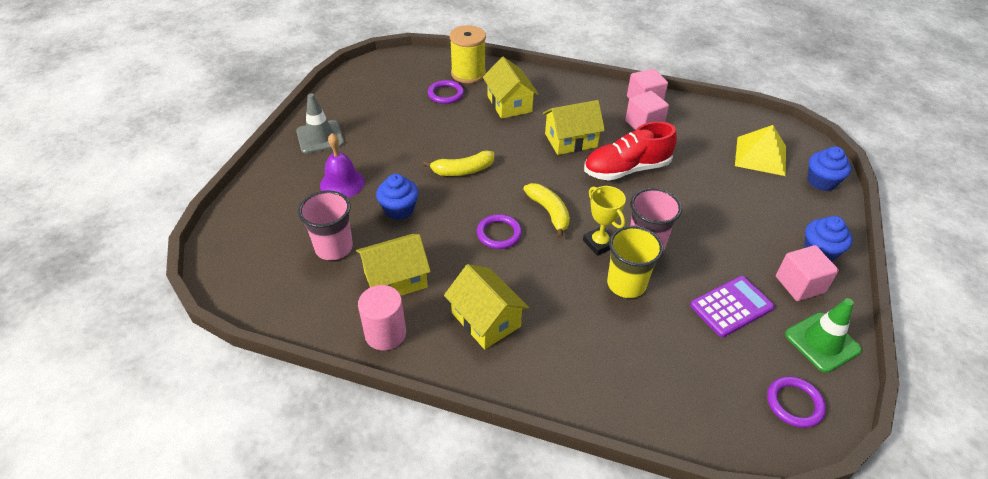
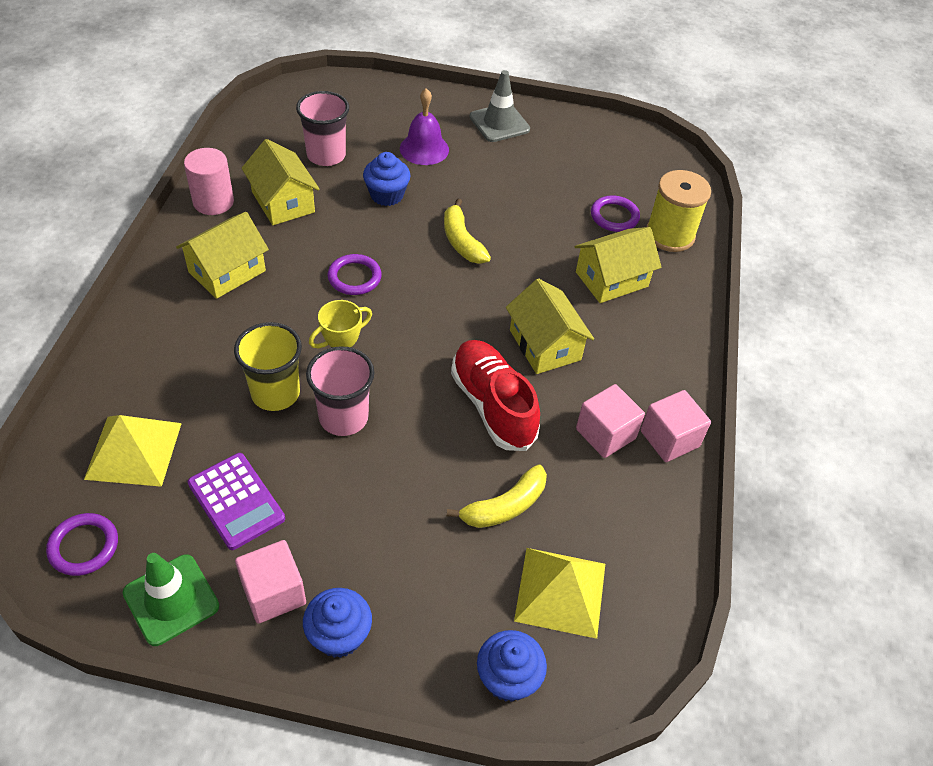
camera: 80 degrees right, 5 degrees up
yellow banana [523,183,570,238] -> yellow banana moved to [447,465,547,528]
none -> yellow pyramid [84,415,182,487]

